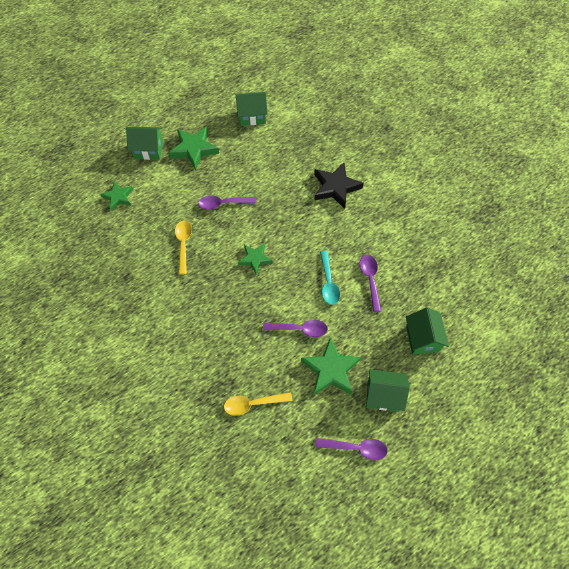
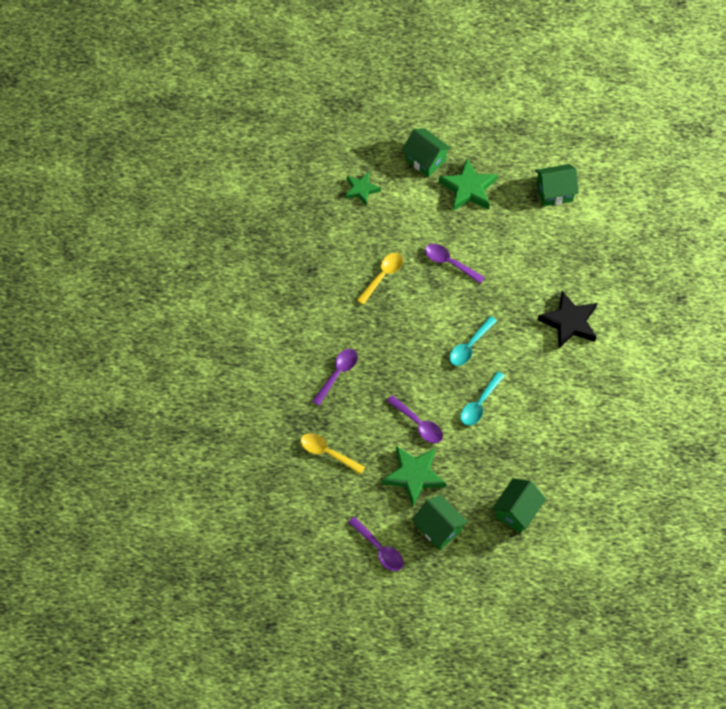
camera: 40 degrees right, 0 degrees up
green house [236,92,268,126] -> green house turned 45 degrees counterclockwise [535,164,579,206]
green star [238,243,273,274] -> none
purple spoon [360,255,381,312] -> purple spoon moved to [312,349,358,406]
none -> turquoise spoon [449,316,497,366]

